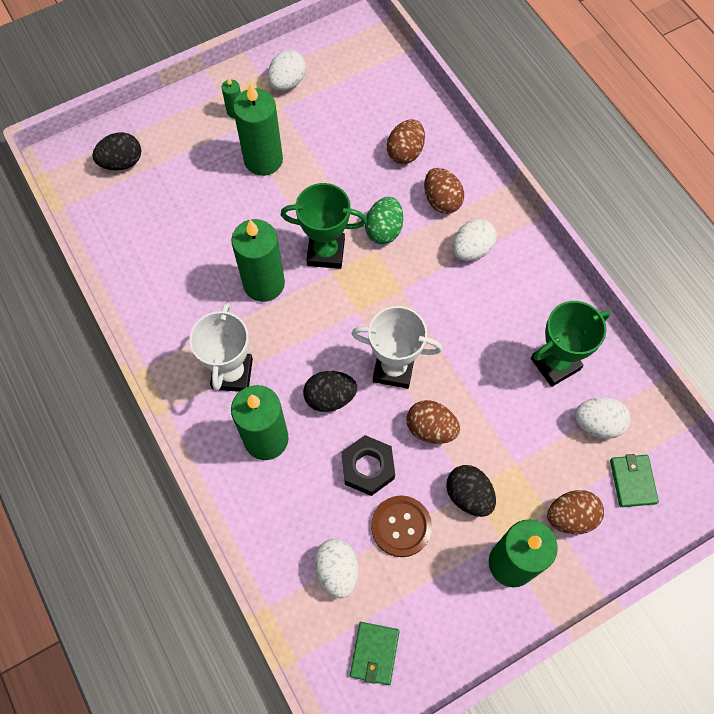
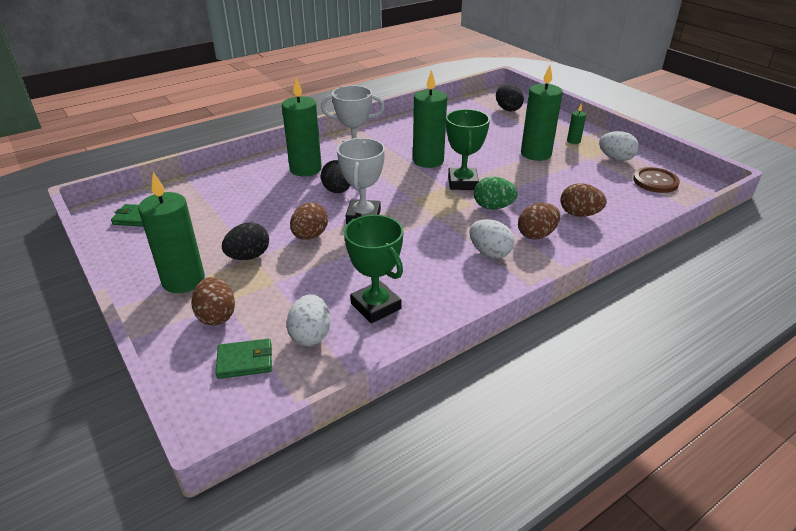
camera: 85 degrees right, 30 degrees down
white egg [314,539,358,598] -> none
black nut [342,435,395,496] -> none
brown button [371,496,432,557] -> brown button moved to [633,167,680,193]

